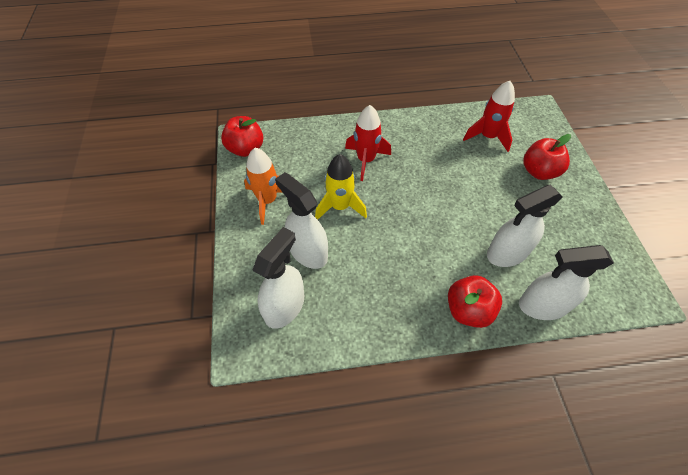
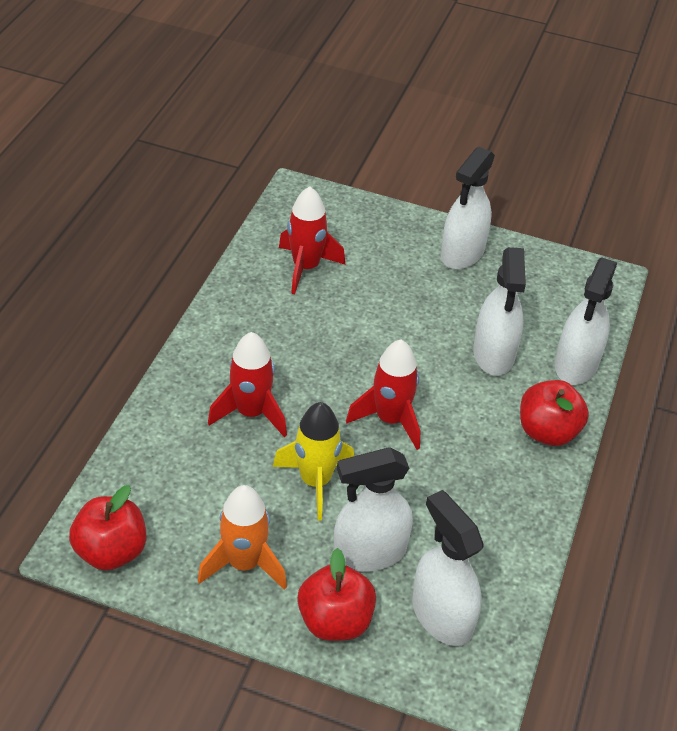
camera: 65 degrees left, 10 degrees down
red apple [523,134,571,180] -> red apple moved to [297,548,376,641]
none -> red rocket [346,340,420,450]
none -> white spray bottle [441,147,495,270]

